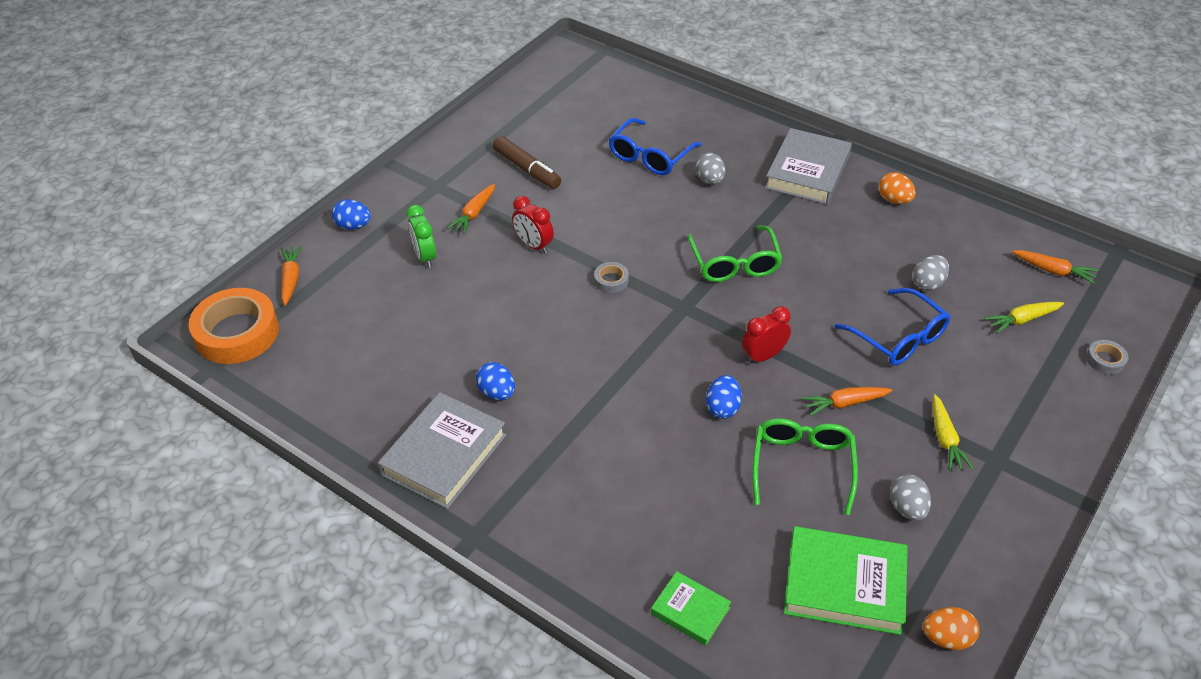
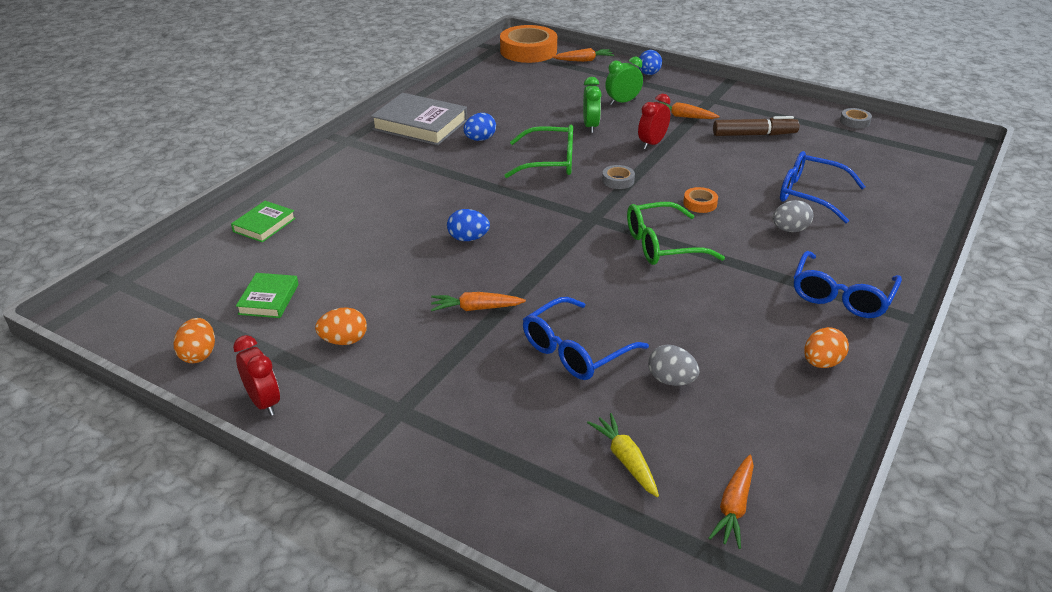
camera: 85 degrees right, 10 degrees down
brown marker [493,136,561,189] -> brown marker turned 135 degrees counterclockwise [713,116,799,136]
red clock [742,306,791,364] -> red clock moved to [233,335,280,416]
green glasses [752,418,858,515] -> green glasses moved to [504,125,573,178]
grey book [765,128,852,205] -> blue glasses [794,251,902,318]
green book [783,526,908,635] -> green book [236,273,299,318], size x0.55
orange carrot [802,387,893,416] -> orange carrot turned 75 degrees counterclockwise [431,292,526,311]
grey egg [890,474,931,521] -> orange egg [315,307,367,345]
yellow carrot [933,394,974,471] -> none
grey tape [1086,340,1129,375] -> grey tape moved to [840,108,872,129]
none -> green clock [583,77,602,133]
none -> orange tape [683,187,718,213]

